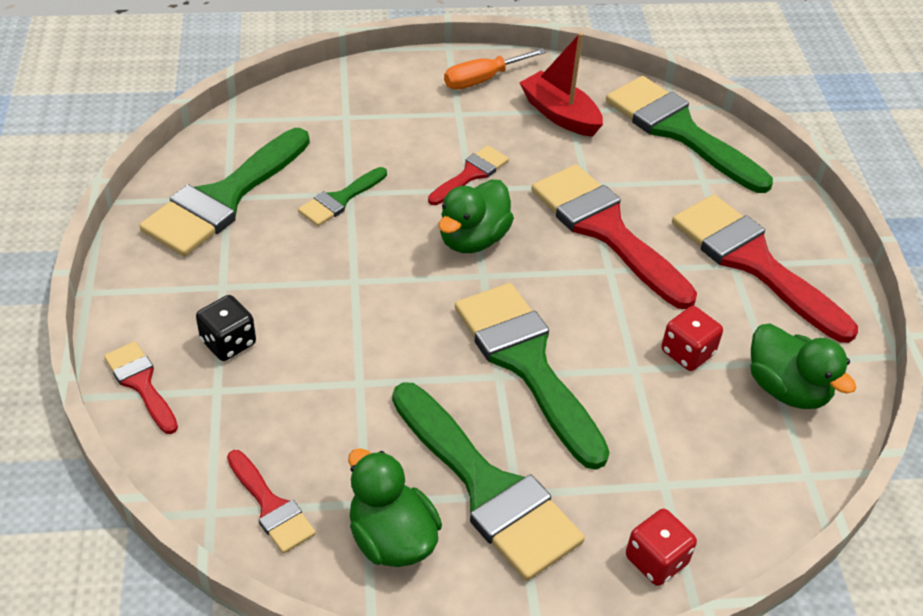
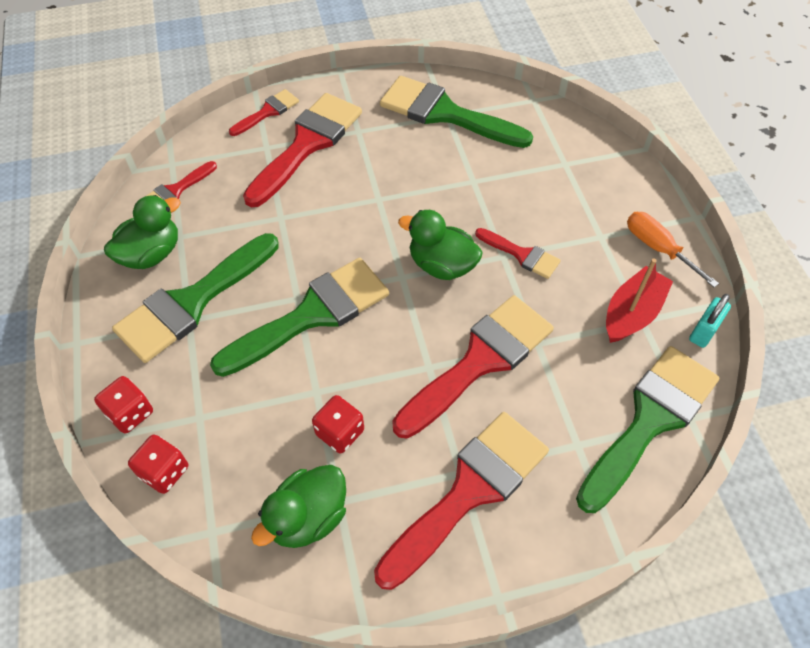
camera: 85 degrees right, 10 degrees up
black dice [196,295,256,361] -> red brush [243,93,362,207]
green brush [298,167,387,226] -> none
none -> red dice [128,435,188,494]
none -> turquoise padlock [689,294,731,348]

